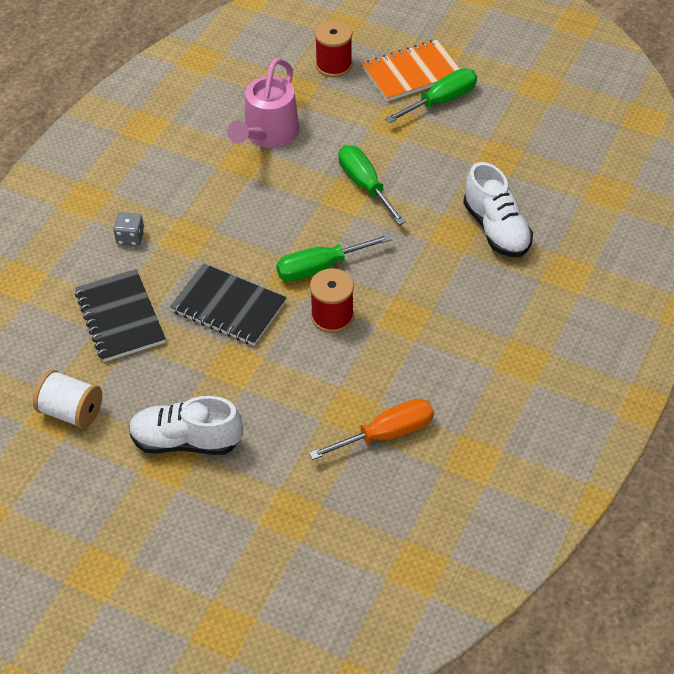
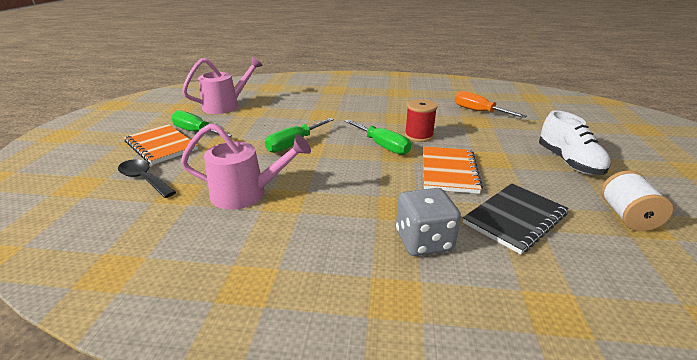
camera: 110 degrees left, 20 degrees down
grey dice [113,212,144,246] -> grey dice [396,188,461,256], size x1.78
black notebook [170,263,286,346] -> orange notebook [423,146,483,194]
red spool [315,20,352,78] -> black spoon [118,159,176,198]
white shoe [463,162,533,257] -> none
none -> pink watering can [182,57,263,114]

